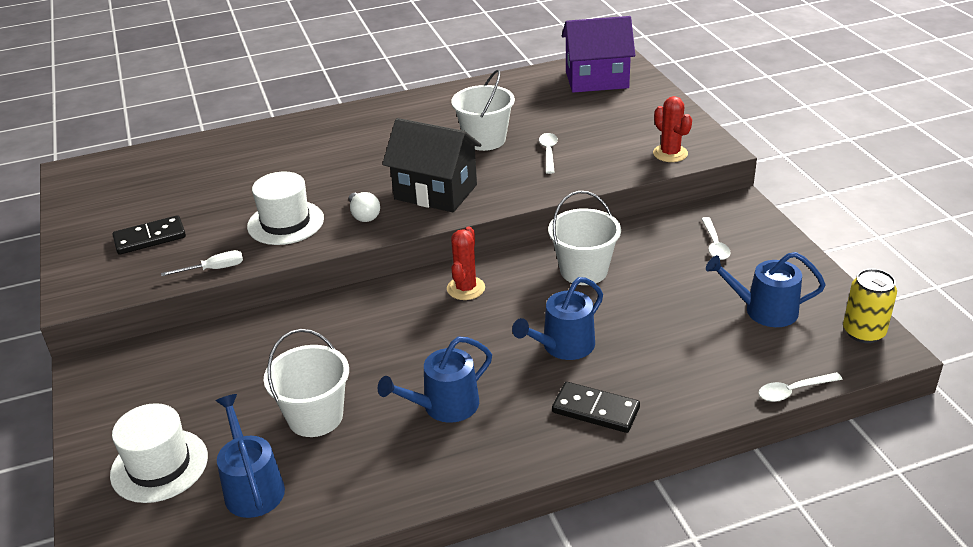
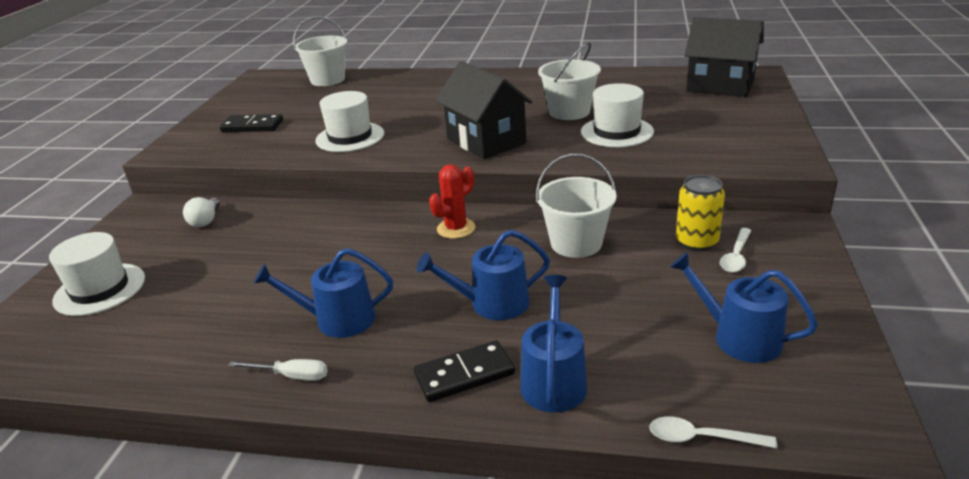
camera: 30 degrees right, 5 degrees down
white screwdriver [161,250,243,276] -> white screwdriver moved to [228,359,328,381]
blue watering can [216,394,285,518] -> blue watering can moved to [520,275,587,413]
white bucket [263,329,349,437] -> white bucket moved to [293,16,347,86]
white light bulb [349,192,380,222] -> white light bulb moved to [183,197,220,227]
white spoon [539,133,558,174] -> white hat [581,83,654,147]
black domino [552,382,640,433] -> black domino turned 75 degrees counterclockwise [414,340,515,402]
purple house [562,16,635,93] -> black house [684,17,764,97]
red cactus [653,96,692,162] -> none
yellow can [843,269,897,343] -> yellow can moved to [676,175,725,251]

